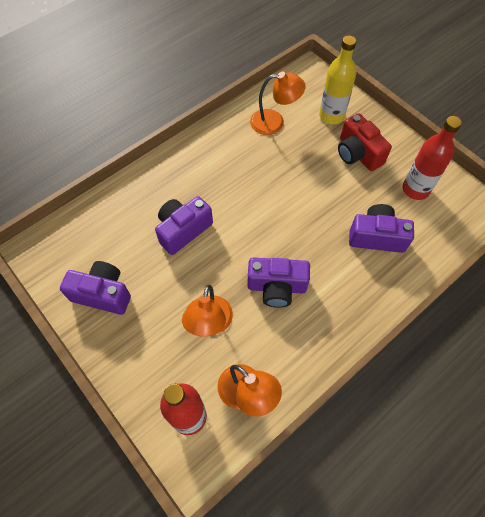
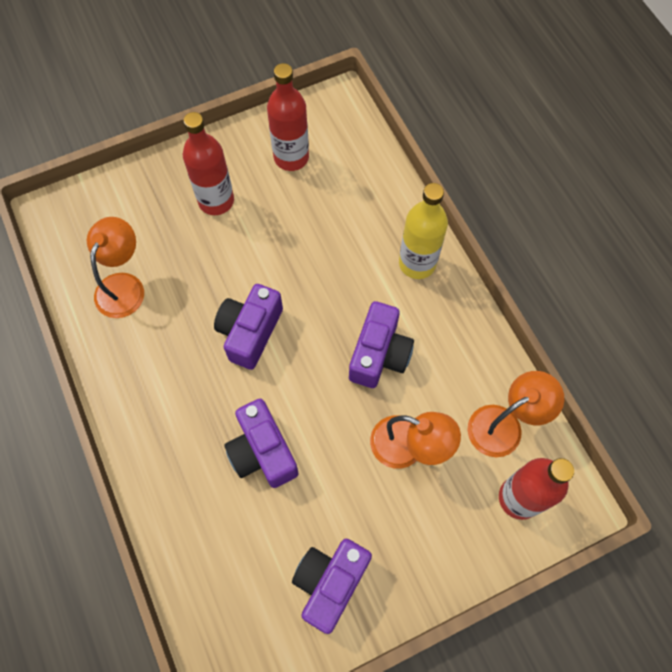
camera: 75 degrees left, 5 degrees up
yellow bottle [319,36,356,124] -> yellow bottle moved to [399,183,448,279]
red camera [338,113,392,171] -> red bottle [183,112,234,215]
purple camera [349,204,414,253] -> purple camera moved to [214,284,283,370]

